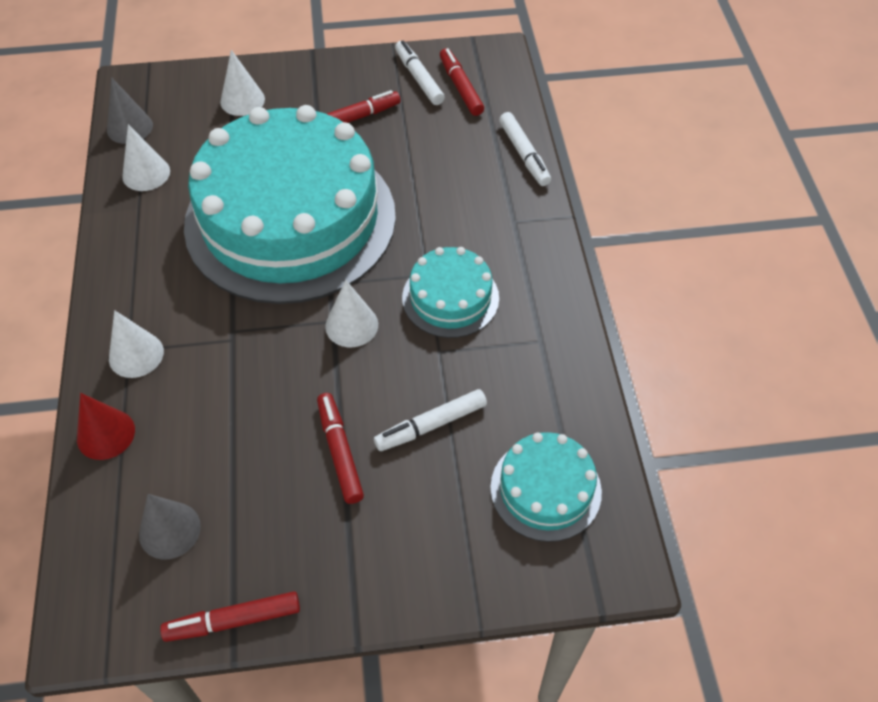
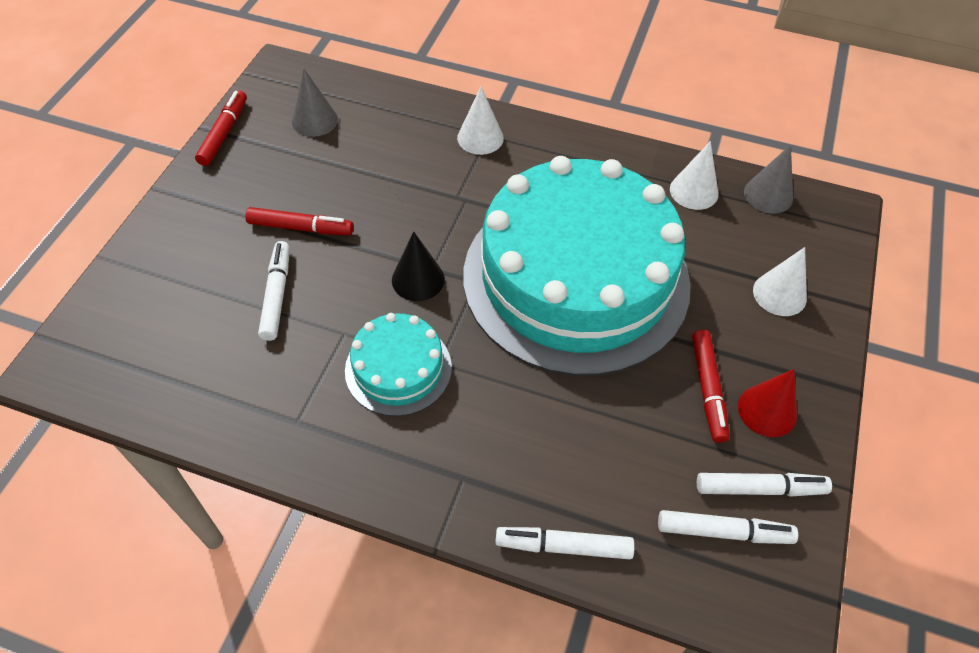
camera: 115 degrees right, 0 degrees up
red cone [77,393,135,460] -> red cone moved to [738,369,797,437]
white cone [325,280,378,347] -> black cone [392,231,445,301]
red marker [440,48,484,116] -> white marker [658,510,798,544]
turquoise cake [490,432,602,542] -> none

